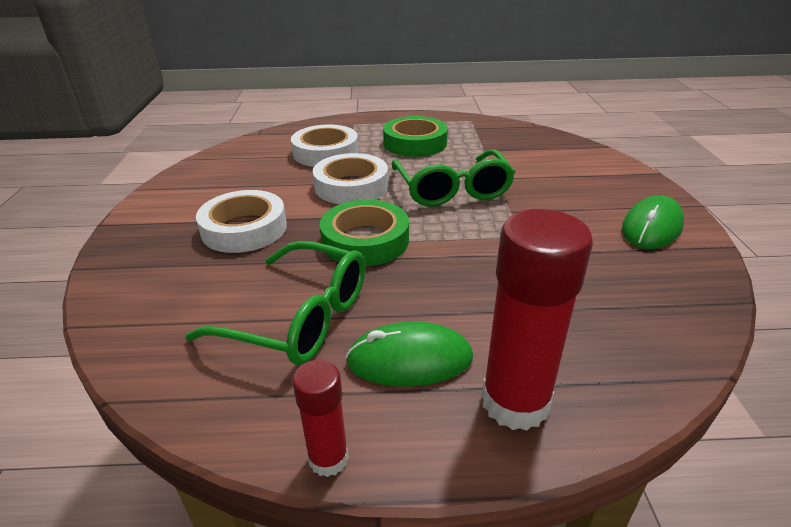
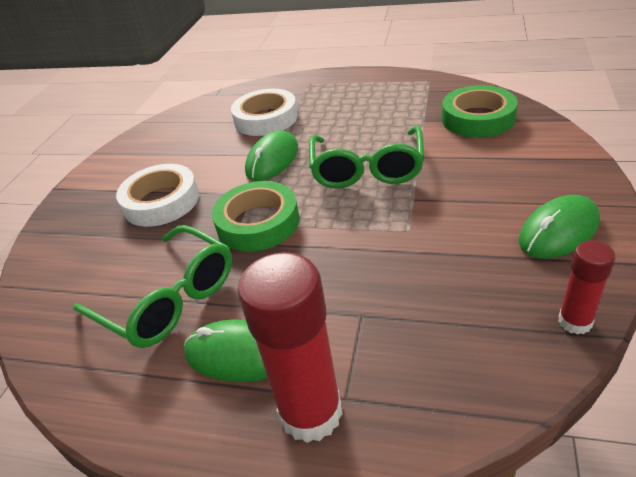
camera: 20 degrees right, 5 degrees up
red glue stick [292,360,349,477] -> red glue stick moved to [558,241,615,335]
white tape [313,153,388,204] -> green mouse [245,130,298,181]
green tape [383,116,448,157] -> green tape moved to [442,85,518,138]

